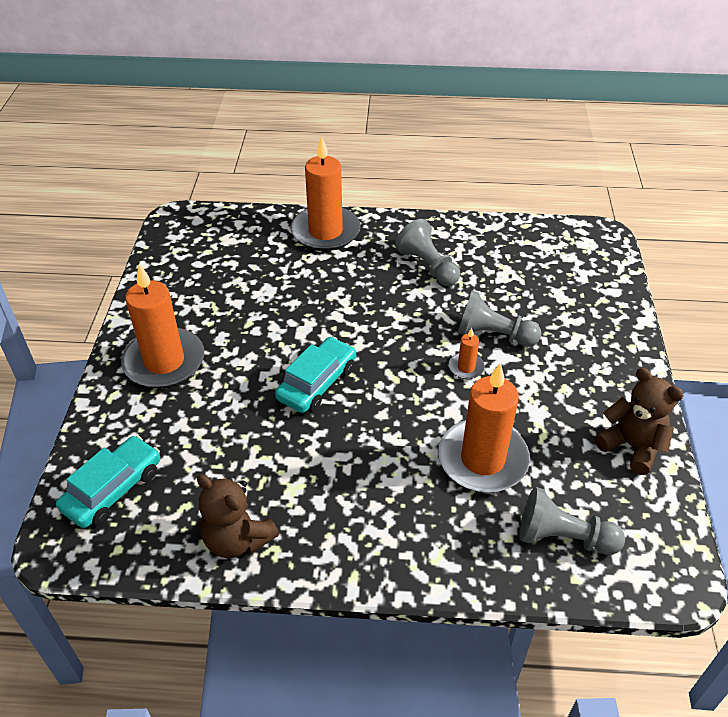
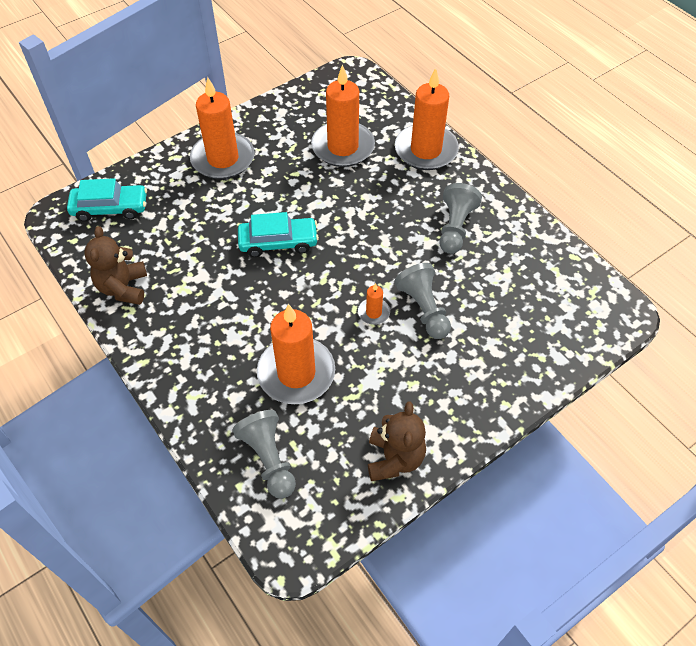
camera: 50 degrees right, 10 degrees up
none -> orange candle [311,64,375,167]

